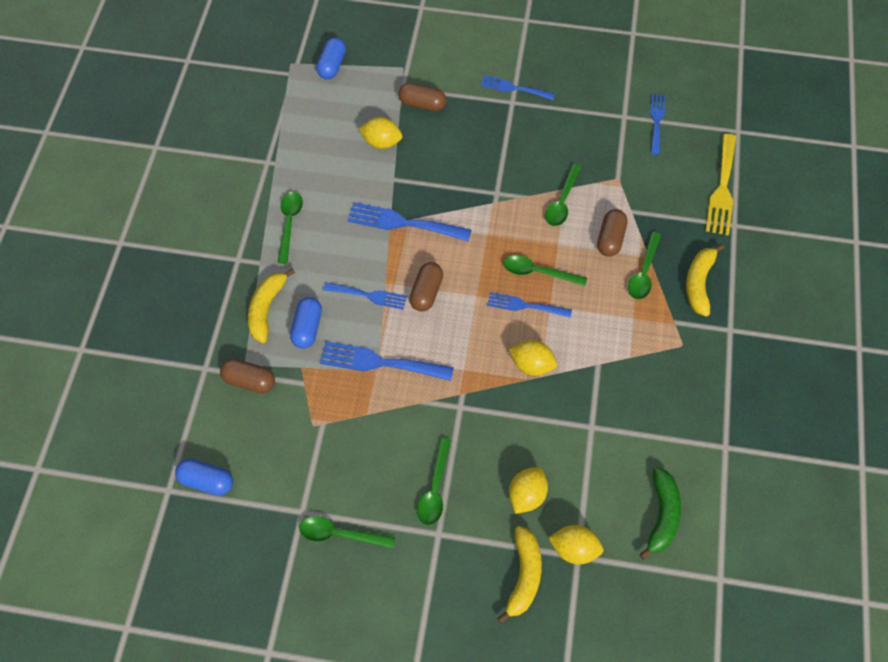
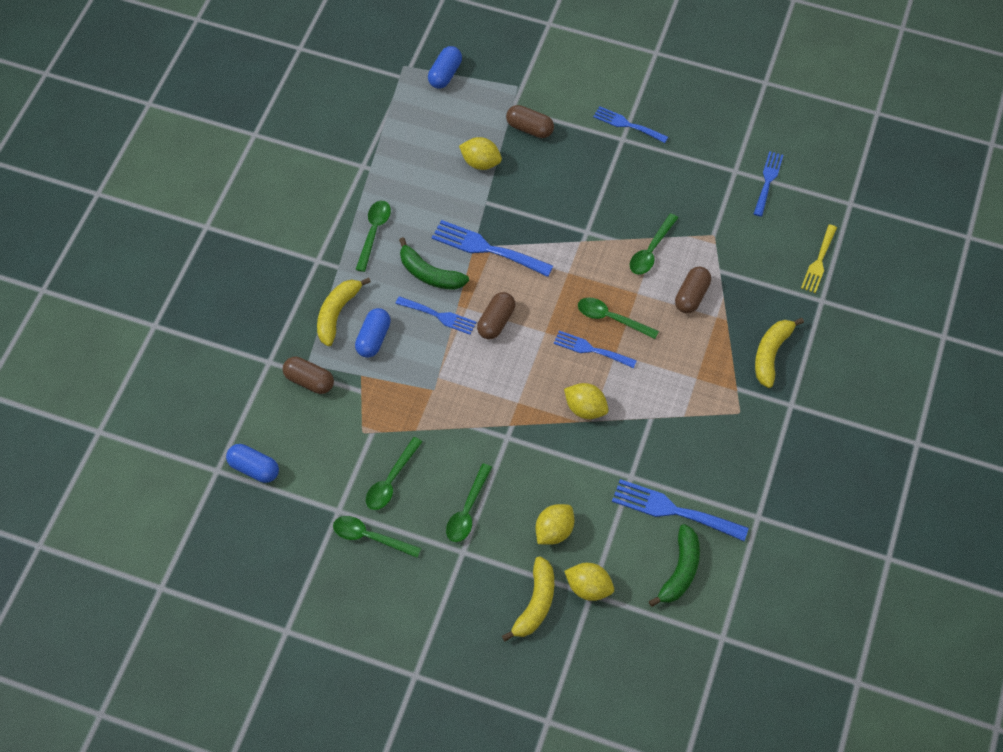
camera: 10 degrees right, 0 degrees up
blue fork [320,341,454,381] -> blue fork moved to [612,479,749,541]
green spoon [628,232,661,300] -> green spoon moved to [366,437,422,510]
yellow fork [706,134,736,236] -> yellow fork [801,224,837,293], size x0.65
none -> green banana [399,237,469,290]

